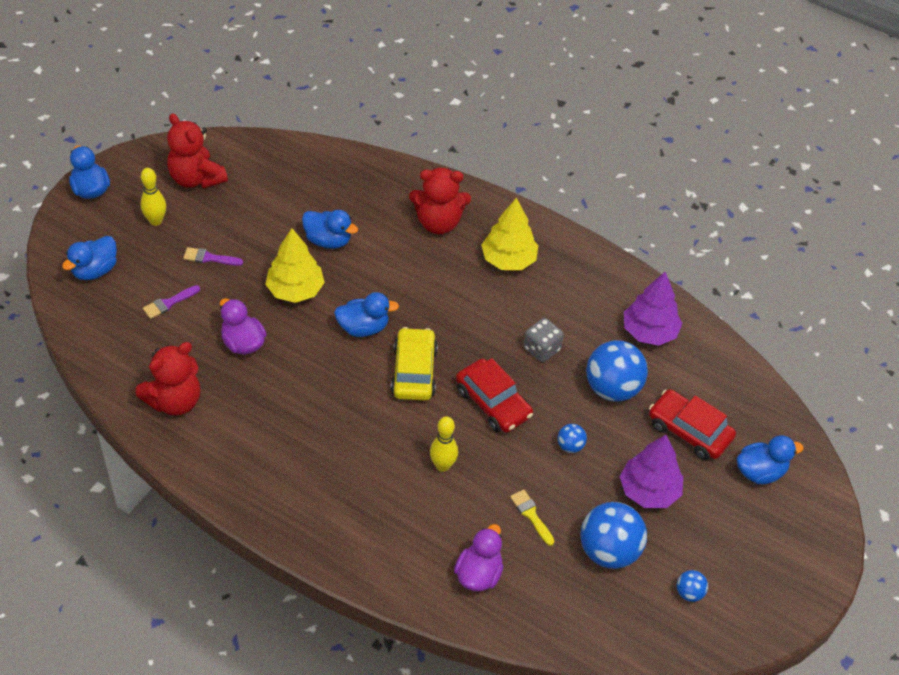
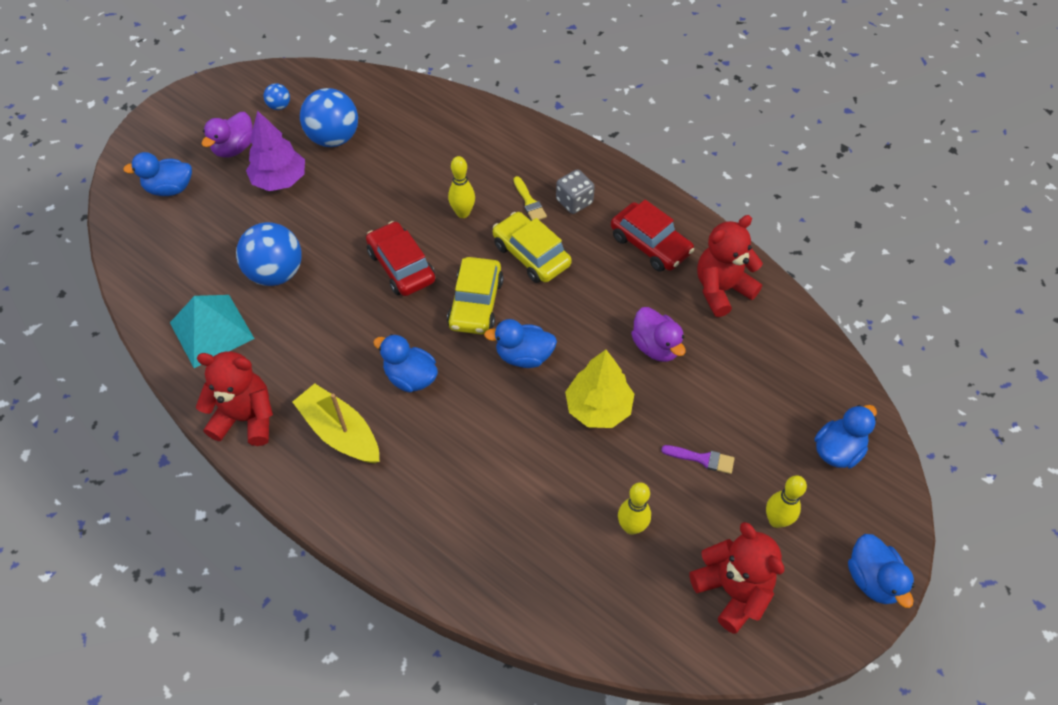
camera: 170 degrees left, 5 degrees up
purple brush [143,285,200,319] -> none
blue duck [302,210,358,249] -> blue duck moved to [373,334,438,393]
red teddy bear [409,168,471,234] -> red teddy bear moved to [196,351,273,446]
purple duck [454,524,503,591] -> purple duck moved to [202,112,253,158]
yellow tree [481,198,538,270] -> yellow boat [293,383,379,464]
yellow brush [510,490,554,546] -> yellow brush moved to [513,176,547,220]
grey dice [524,318,564,362] -> grey dice moved to [556,169,595,214]
blue ball [558,424,587,453] -> none
purple tree [624,272,682,346] -> turquoise pyramid [170,295,255,368]
red car [649,389,736,460] -> red car moved to [611,200,694,272]
none -> yellow car [493,212,572,283]
none -> yellow bowling pin [618,482,651,535]

